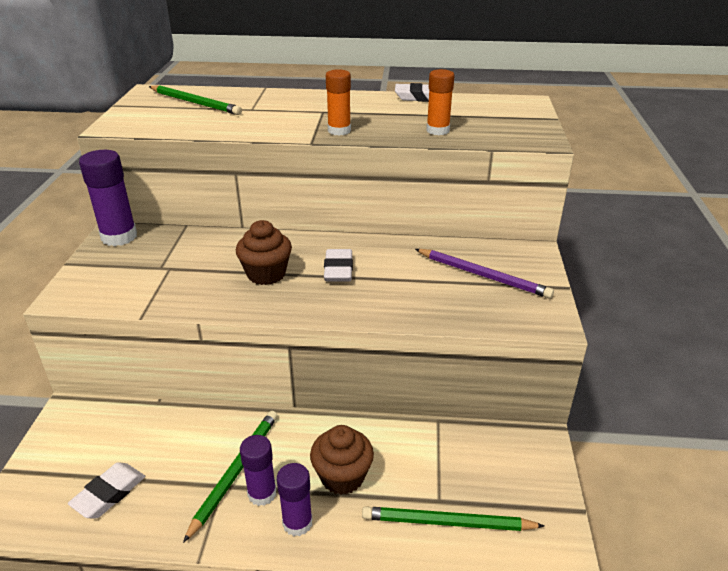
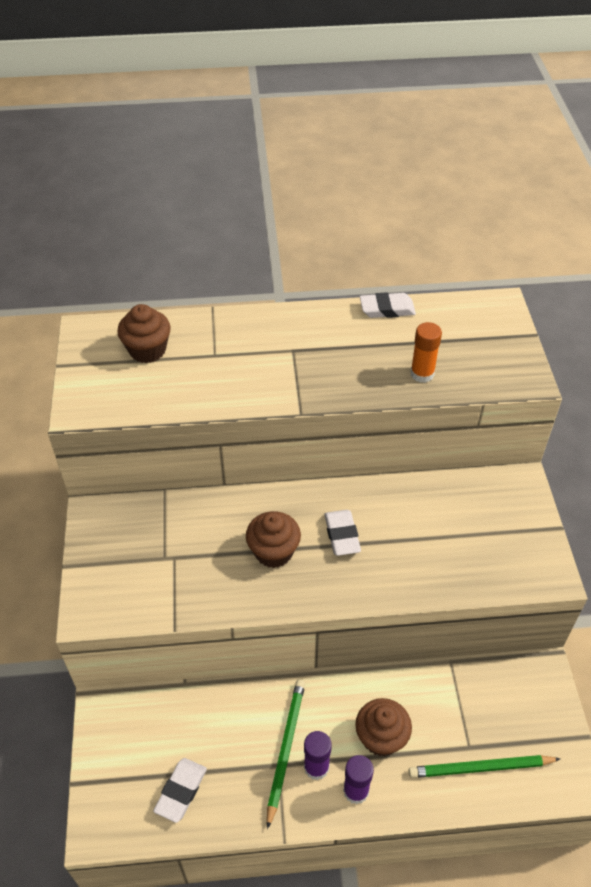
camera: 10 degrees left, 15 degrees up
purple glue stick [79,150,137,246] -> none
green pencil [149,85,242,115] -> brown cupcake [117,304,171,363]
orange glue stick [326,69,351,135] -> none
purple pencil [415,249,554,298] -> none

